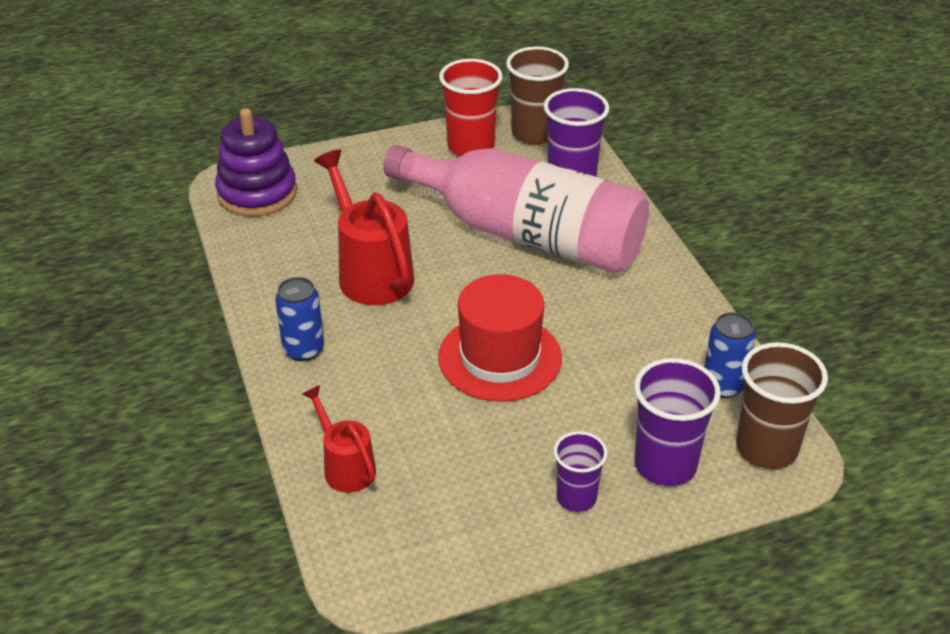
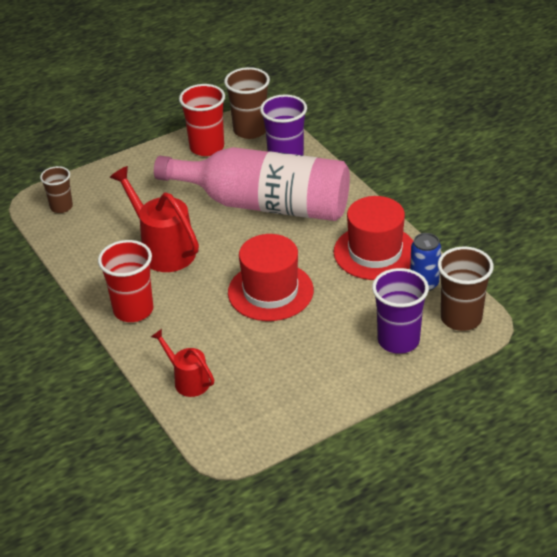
camera: 10 degrees left, 0 degrees up
purple stacking toy [215,108,297,217] -> brown cup [40,166,73,213]
blue can [275,277,324,361] -> red cup [98,240,153,322]
purple cup [554,431,608,512] -> none
none -> red hat [334,196,413,280]

